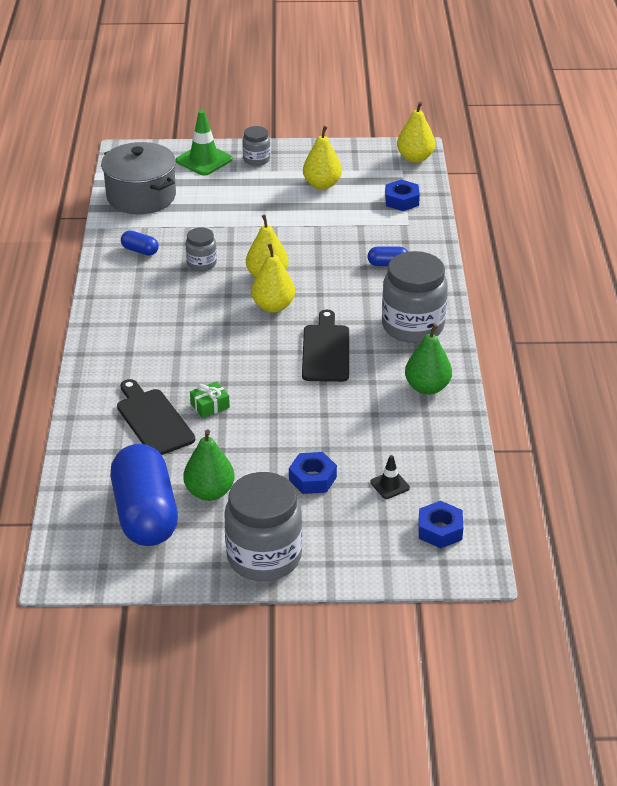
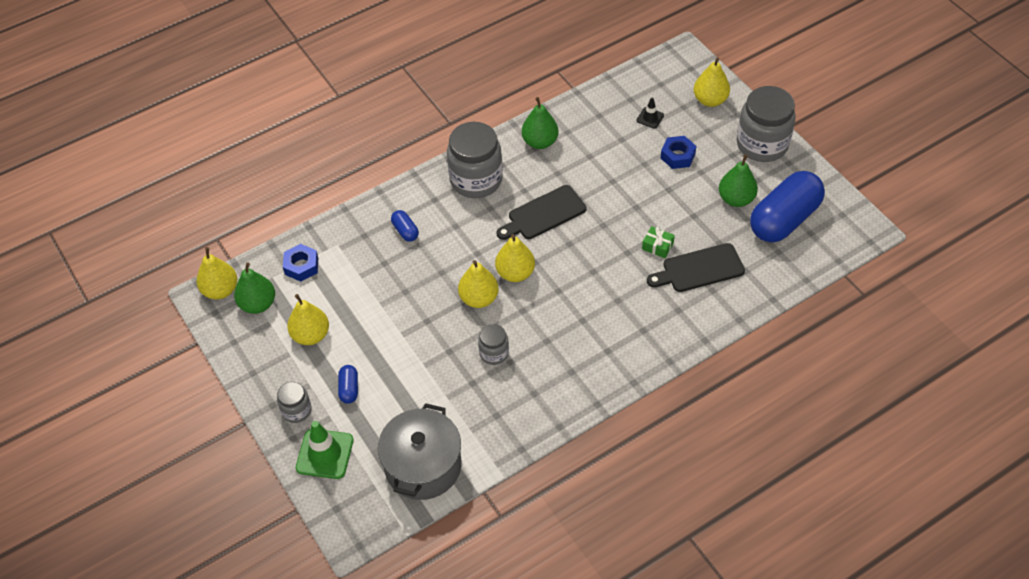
camera: 120 degrees left, 15 degrees up
black cutting board [117,379,195,455] -> black cutting board turned 45 degrees clockwise [647,243,745,292]
blue capsule [121,231,159,256] -> blue capsule moved to [338,365,358,404]
blue nut [418,501,463,548] -> none
none -> green pear [234,262,275,314]
none -> yellow pear [693,58,730,107]

